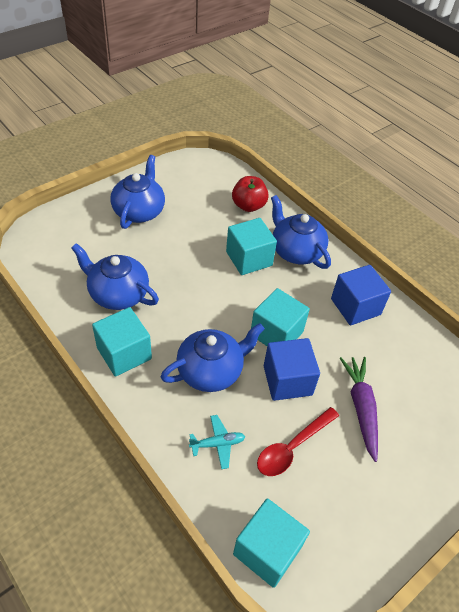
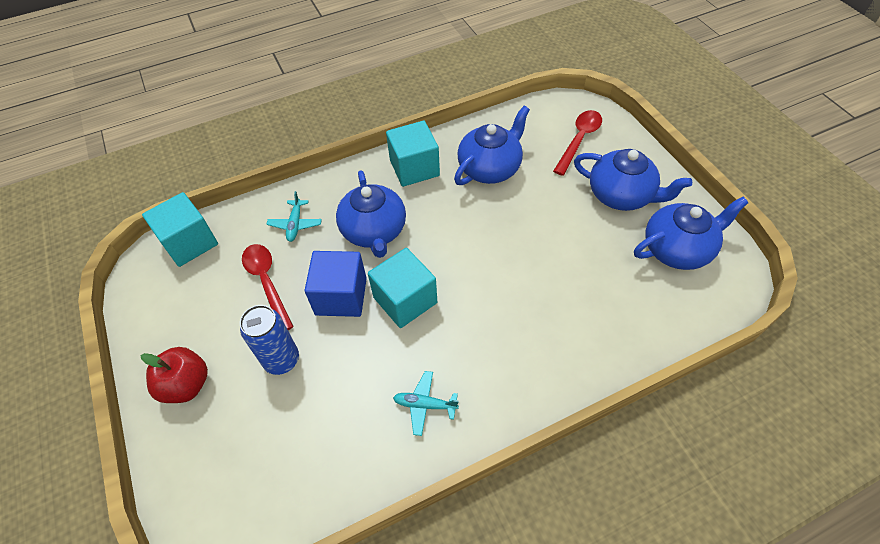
camera: 110 degrees right, 5 degrees up
turquoise cube [226,218,277,275] -> none
red apple [232,176,269,212] -> red apple moved to [141,347,208,403]
blue teapot [271,195,331,269] -> blue teapot moved to [634,197,749,270]
blue cube [331,265,391,325] -> turquoise plane [393,371,459,436]
purple carrot [340,357,378,462] -> blue can [240,305,299,375]
none -> red spoon [553,110,602,176]

